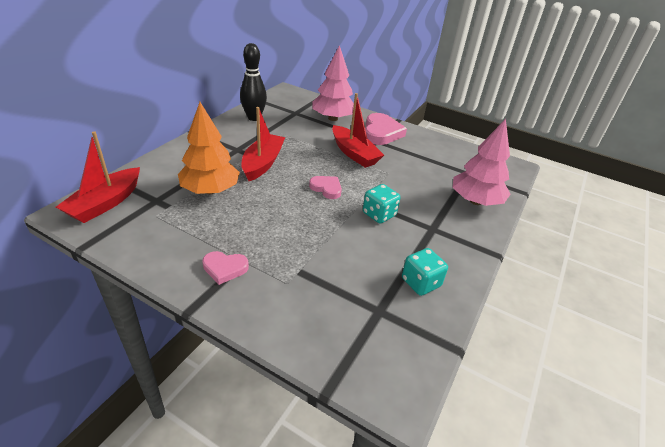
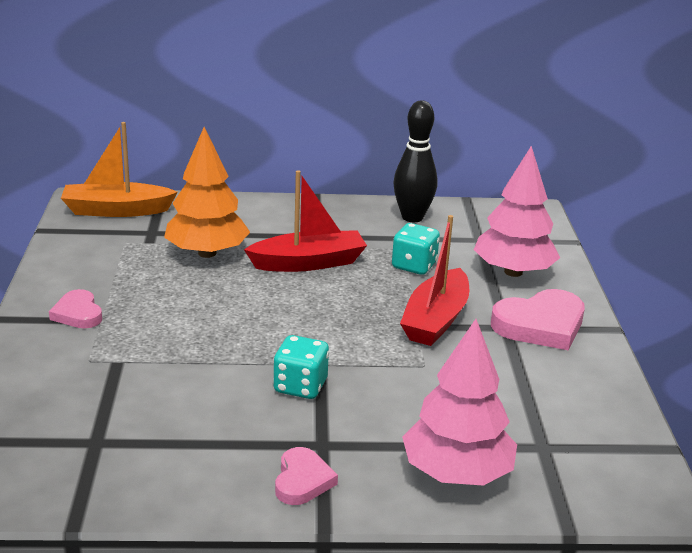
camera: 60 degrees right, 10 degrees down
red boat [56,131,140,223] -> orange boat [61,122,178,217]
pink heart [309,176,342,199] -> pink heart moved to [275,447,338,505]
turquoise dice [402,248,448,296] -> turquoise dice moved to [392,223,440,275]

